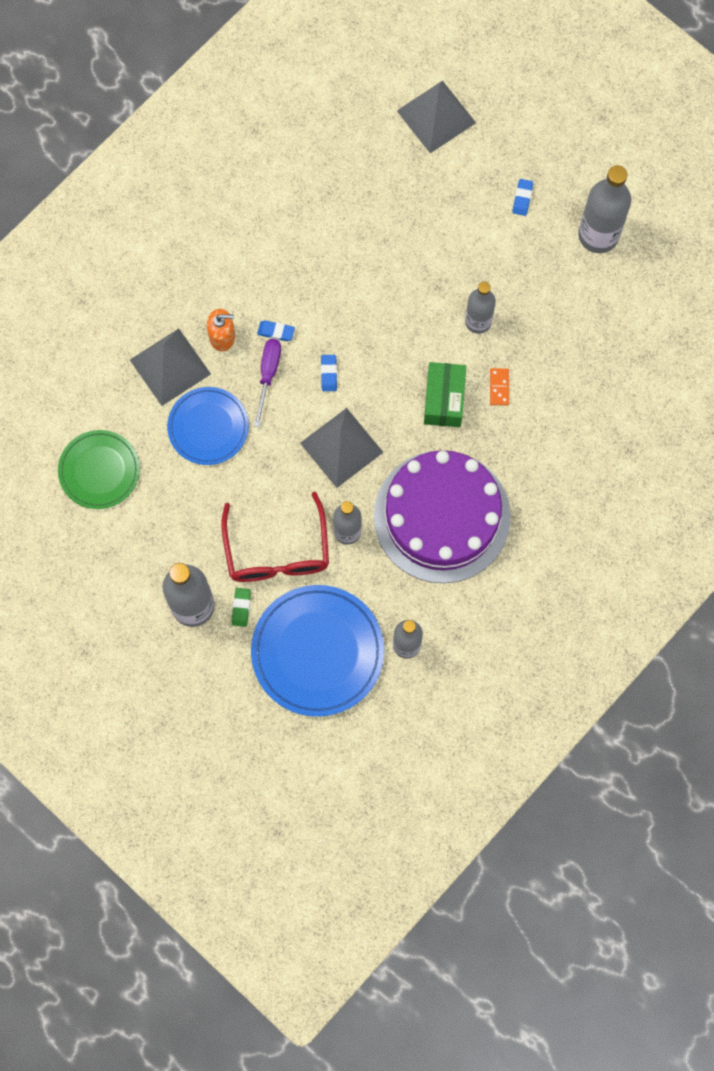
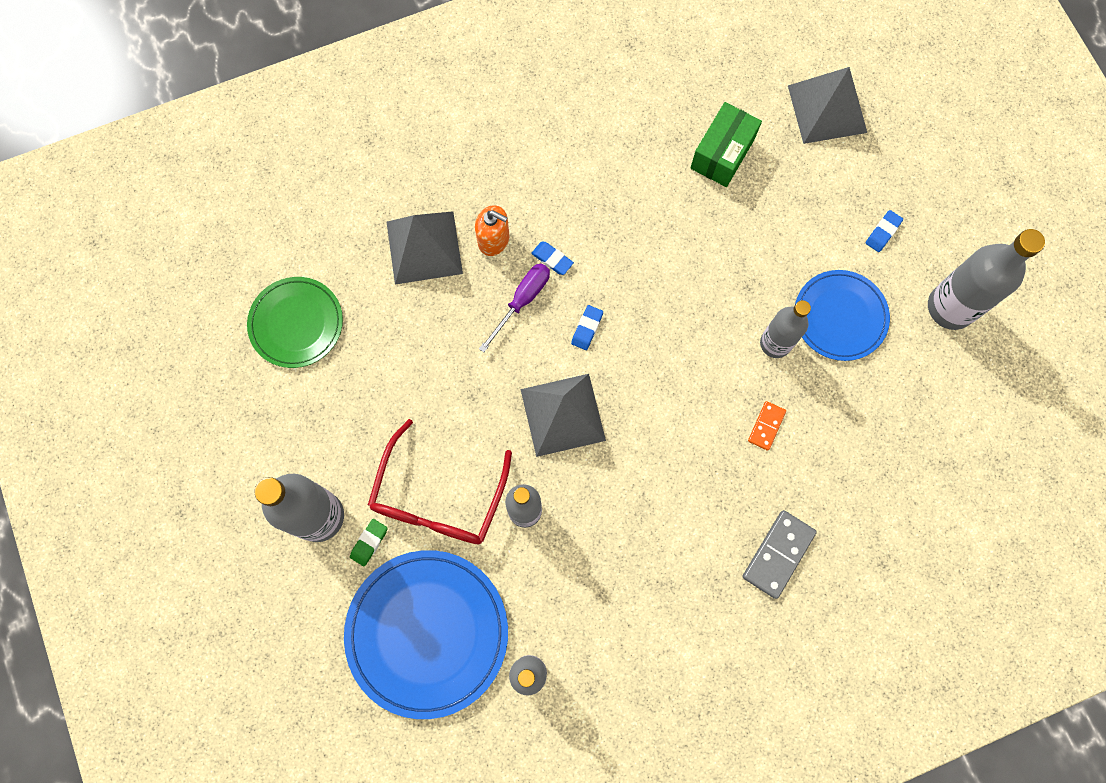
camera: 25 degrees right, 0 degrees up
blue plate [167,387,249,465] -> blue plate moved to [795,270,890,361]
purple cake [374,450,511,583] -> none
green box [424,362,466,427] -> green box moved to [691,102,762,187]
none -> grey domino [742,510,817,599]

